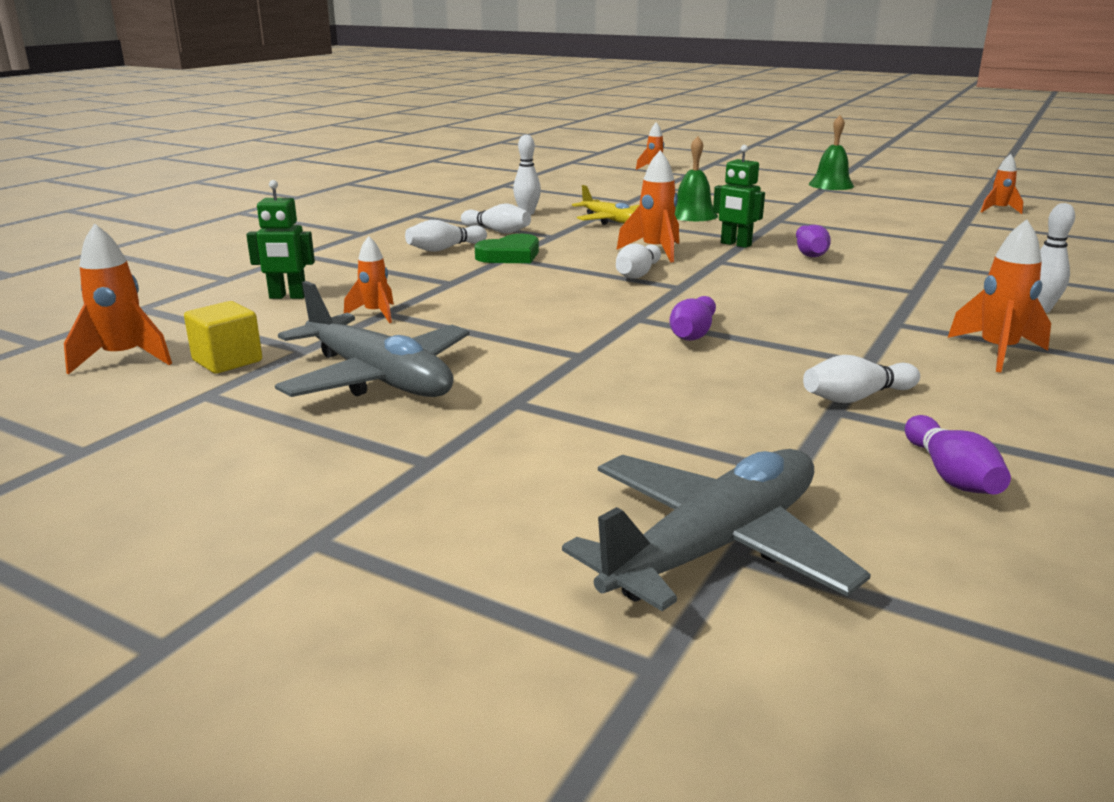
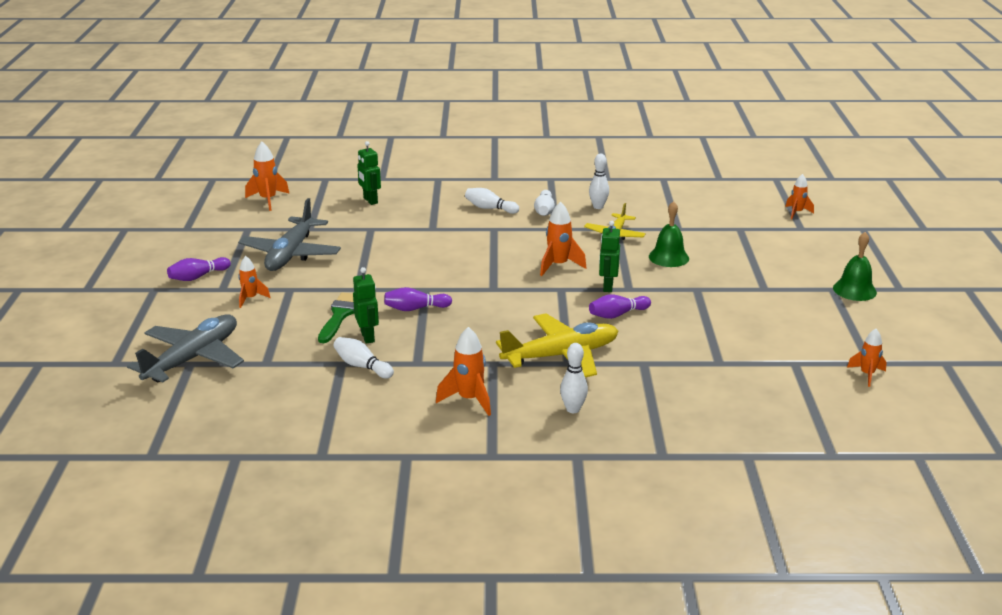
camera: 60 degrees right, 5 degrees up
yellow cube [184,301,262,374] -> none
orange rocket [344,236,394,323] -> orange rocket moved to [238,256,271,308]
green heart [475,234,539,263] -> none
grey plane [562,449,871,611] -> grey plane turned 75 degrees counterclockwise [127,315,244,382]
white bowling pin [616,244,661,279] -> none
purple bowling pin [905,415,1011,495] -> purple bowling pin moved to [167,257,231,281]
none -> green brush [318,292,354,343]
none -> green robot [353,267,379,344]
none -> yellow plane [496,313,618,377]

